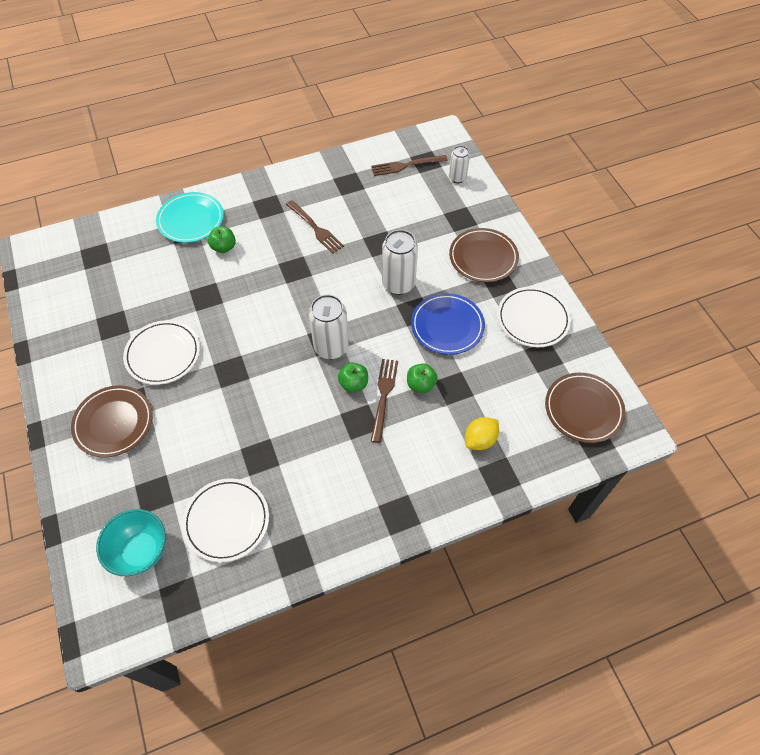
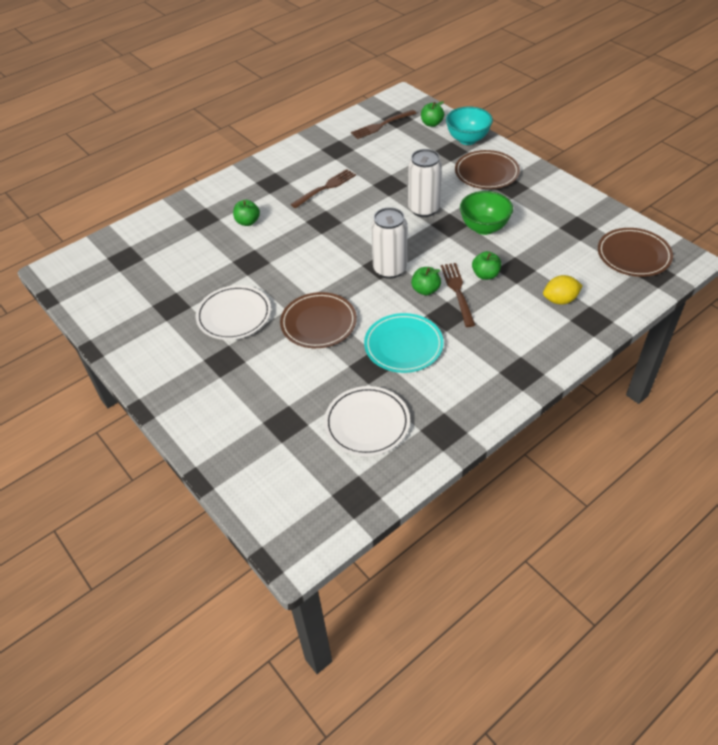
camera: 15 degrees left, 10 degrees down
brown plate [71,385,153,458] -> brown plate moved to [280,292,357,348]
turquoise bowl [96,509,166,576] -> turquoise bowl moved to [446,106,493,145]
turquoise plate [156,192,224,243] -> turquoise plate moved to [364,313,444,373]
brown fork [286,200,344,254] -> brown fork turned 75 degrees counterclockwise [290,169,356,208]
blue plate [411,293,485,355] -> green bowl [460,191,513,235]
white can [449,146,470,183] -> green apple [421,101,444,127]
yellow lemon [465,417,499,450] -> yellow lemon turned 45 degrees clockwise [543,275,583,305]
white plate [497,287,571,347] -> none

